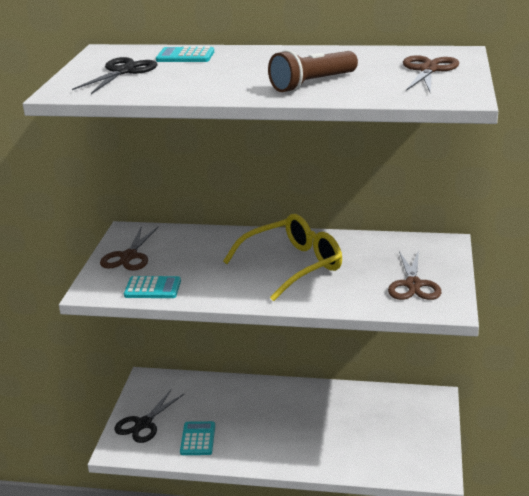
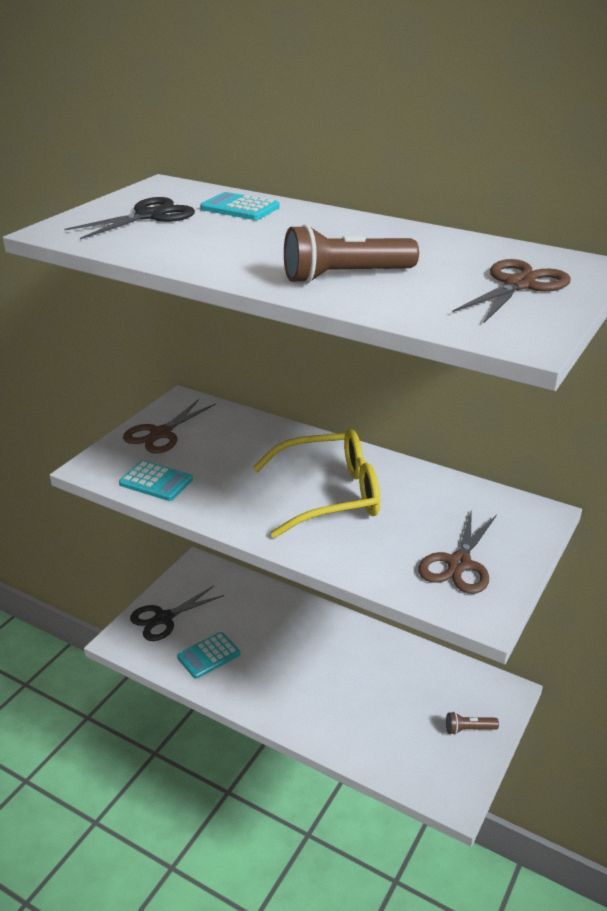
camera: 20 degrees right, 5 degrees up
turquoise calculator [180,421,215,455] -> turquoise calculator turned 150 degrees counterclockwise [177,632,240,679]
none -> brown flashlight [446,712,499,735]

